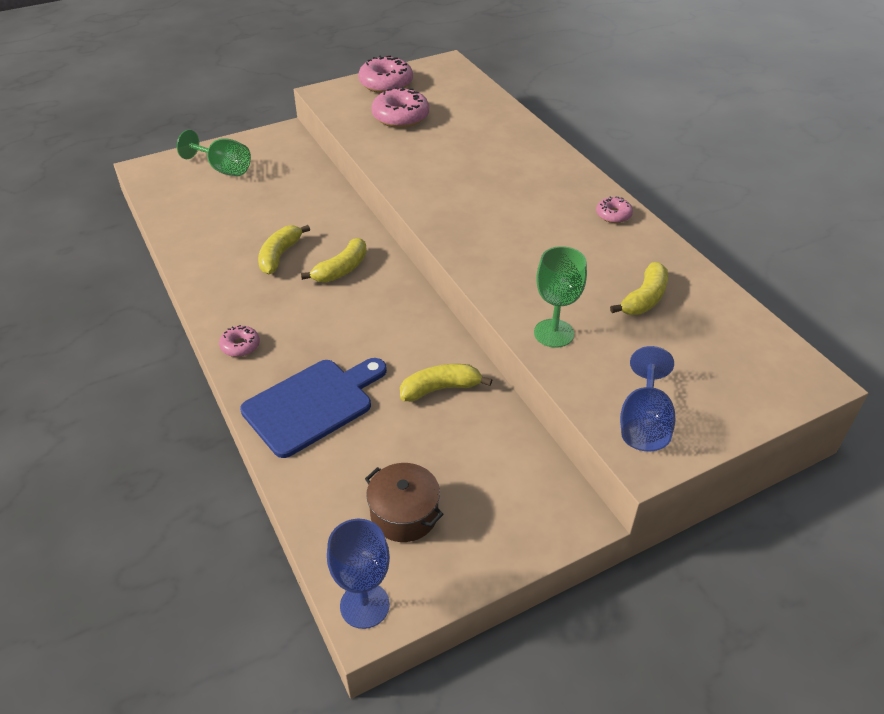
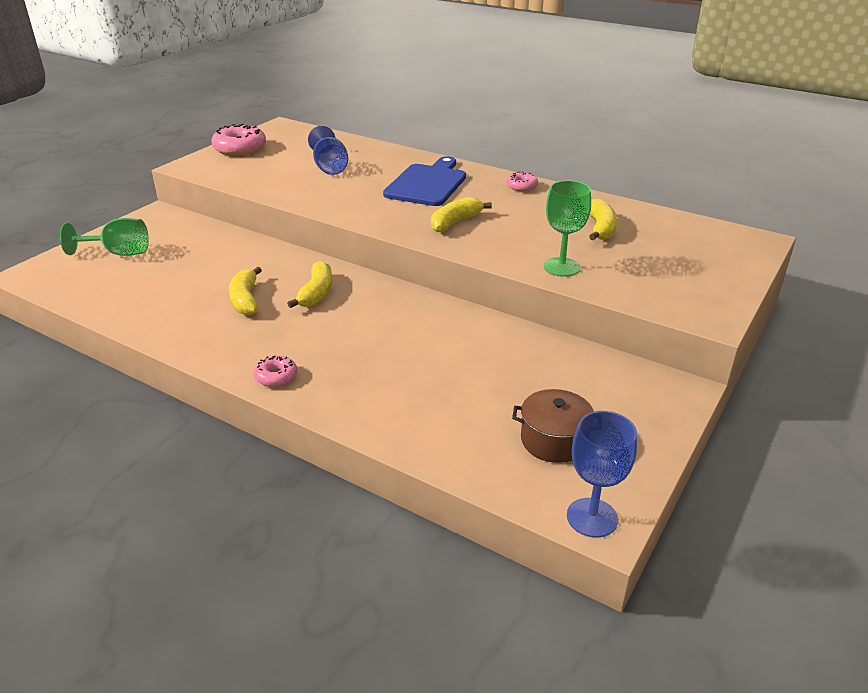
camera: 30 degrees left, 10 degrees down
blue cutting board [240,358,387,458] -> blue cutting board moved to [383,156,466,206]
pink donut [371,87,429,128] -> none
yellow banana [400,364,492,401] -> yellow banana moved to [431,197,492,232]
blue goblet [620,346,675,451] -> blue goblet moved to [308,126,348,175]

